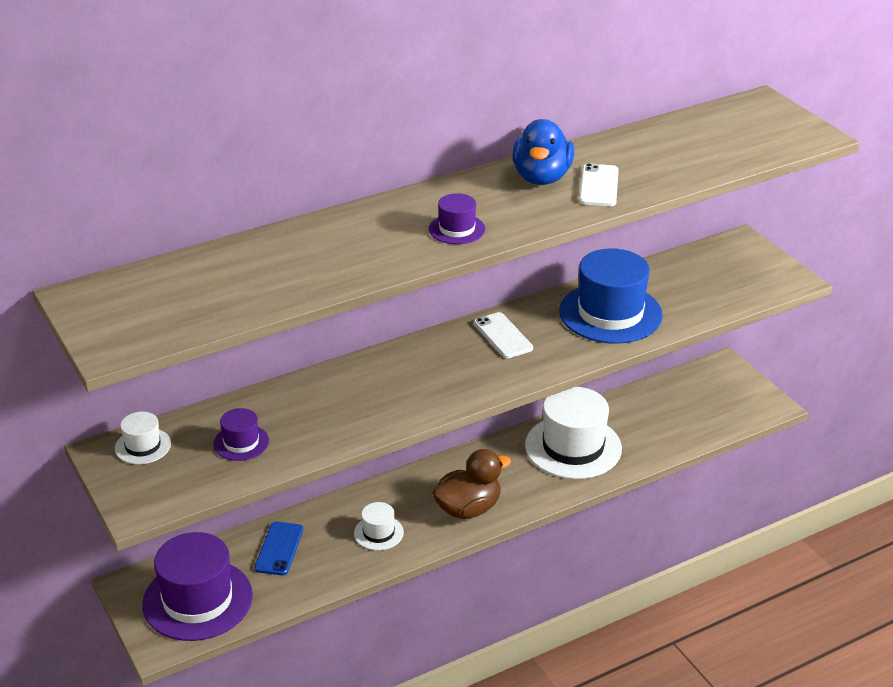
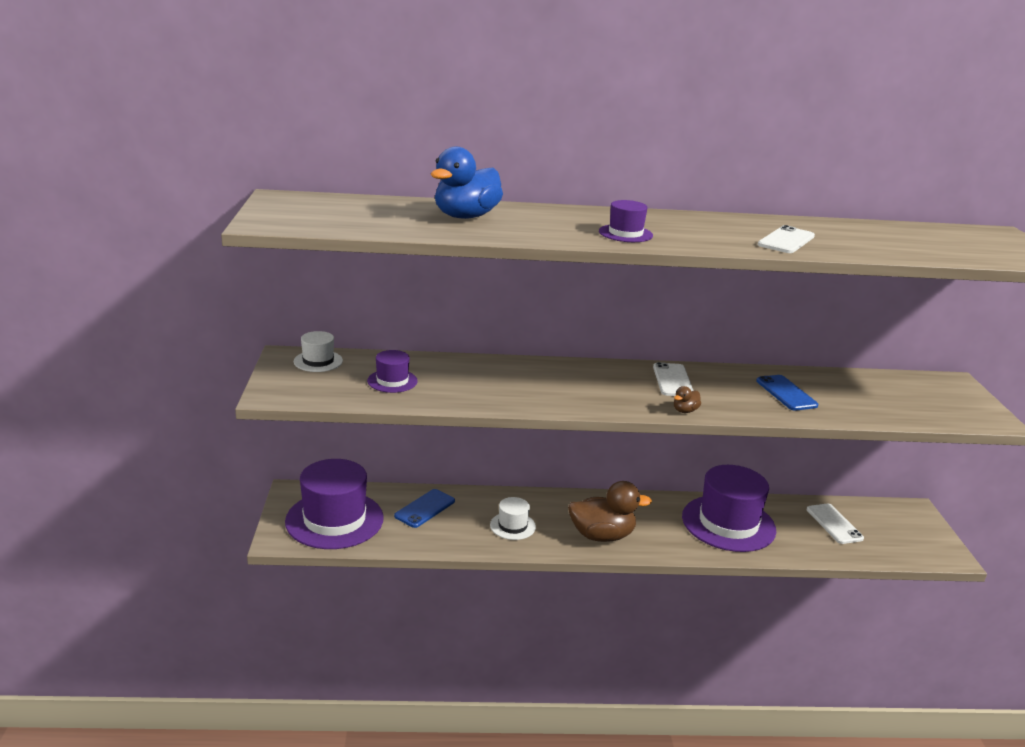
camera: 25 degrees right, 10 degrees down
blue duck [512,119,574,185] -> blue duck moved to [431,147,503,219]
white hat [525,387,622,479] -> purple hat [682,465,776,552]
blue hat [559,248,663,344] -> blue phone [756,375,818,411]
none -> brown duck [674,386,701,413]
none -> white phone [807,504,864,544]

